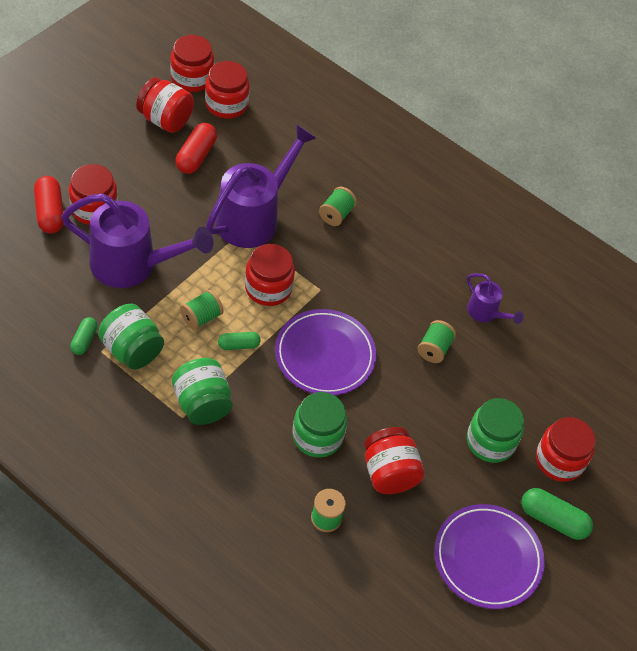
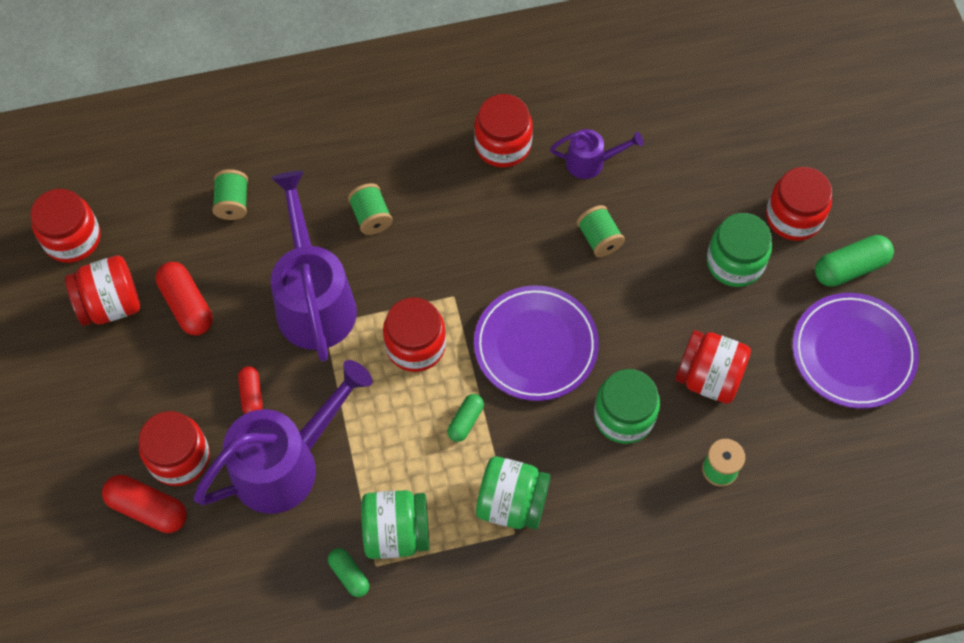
camera: 45 degrees left, 10 degrees up
green spool [180,290,224,330] -> green spool moved to [212,169,248,220]
red jar [205,61,250,119] -> red jar moved to [474,94,533,168]
none -> red capsule [238,366,263,414]

